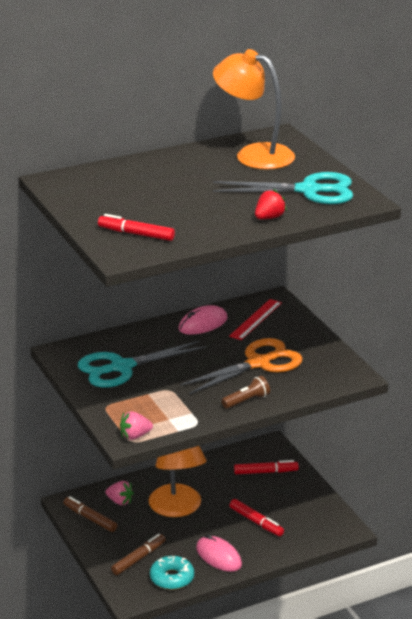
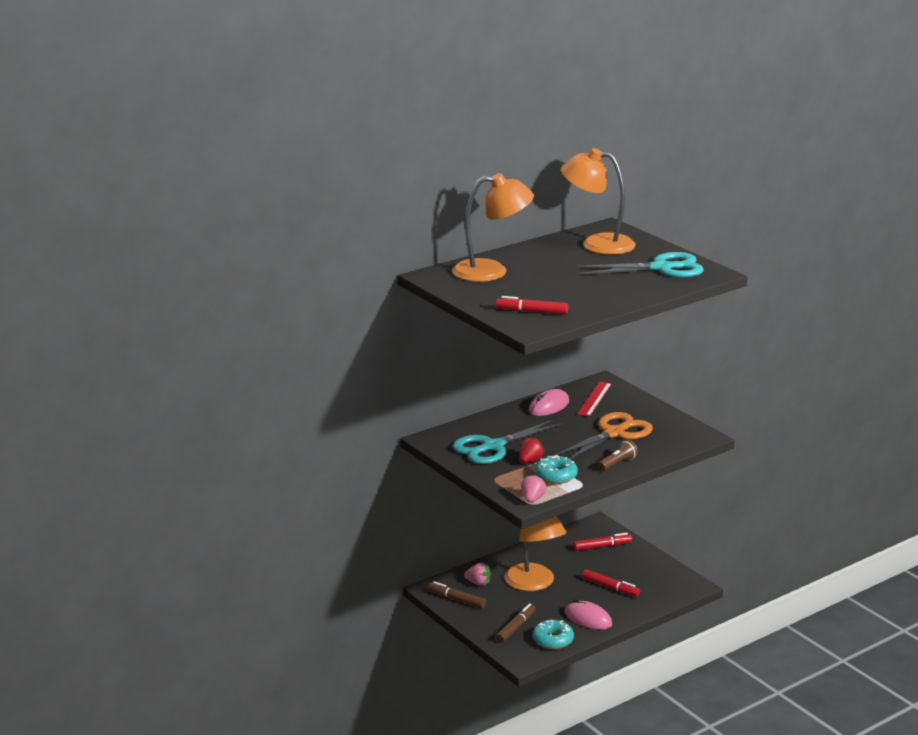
camera: 10 degrees left, 5 degrees down
pink strawberry [120,411,153,440] -> pink strawberry turned 135 degrees clockwise [521,474,546,503]
red strawberry [255,189,287,219] -> red strawberry moved to [519,436,545,463]
none -> orange lamp [452,173,534,282]
none -> turquoise donut [535,455,578,484]

